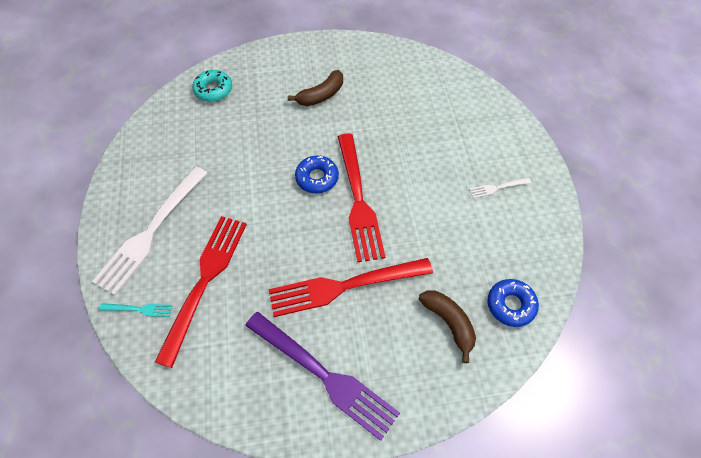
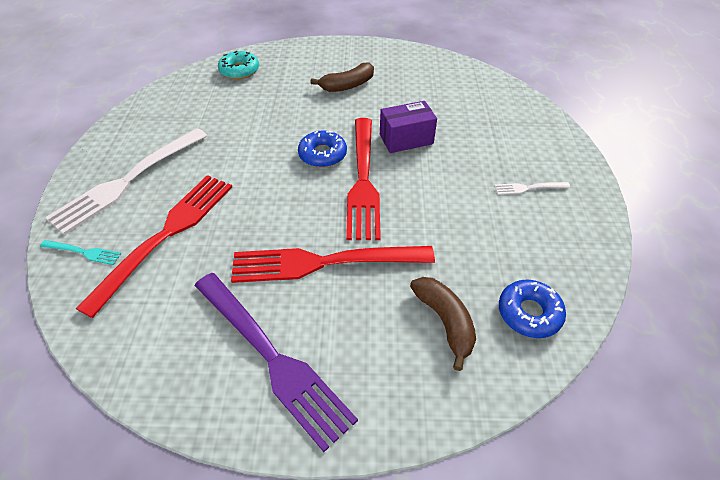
camera: 10 degrees right, 10 degrees down
none -> purple box [380,101,437,153]

